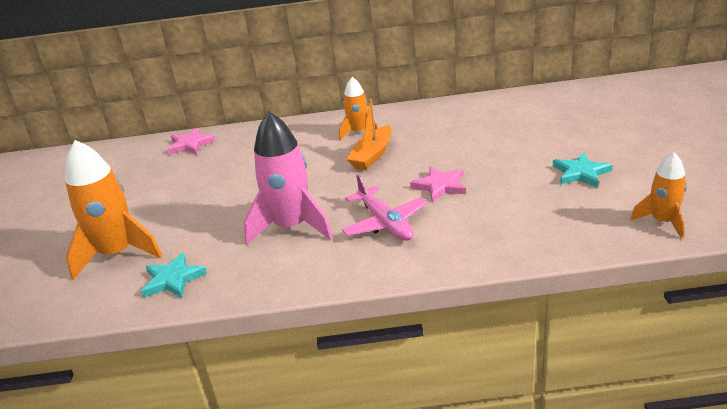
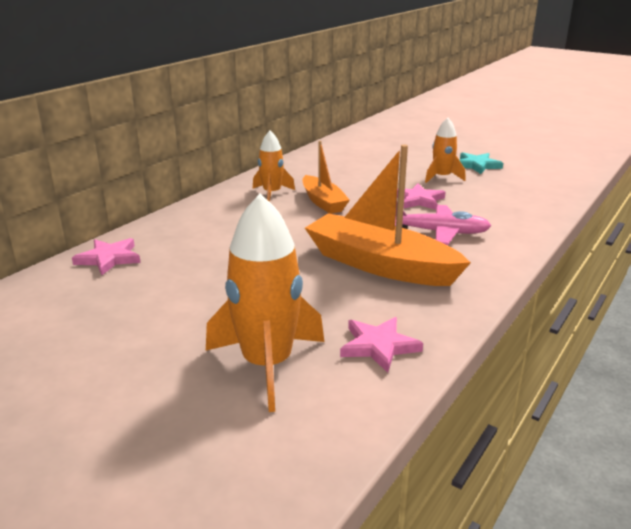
camera: 55 degrees left, 5 degrees down
turquoise star [141,252,207,298] -> pink star [340,317,423,373]
pink rocket [244,112,333,245] -> orange boat [305,144,471,286]
orange rocket [630,152,687,239] -> orange rocket moved to [425,118,466,183]

